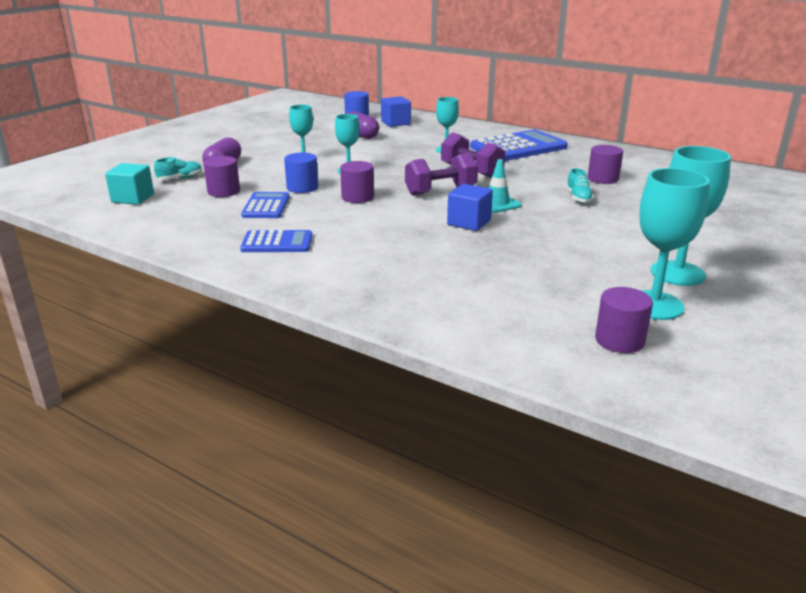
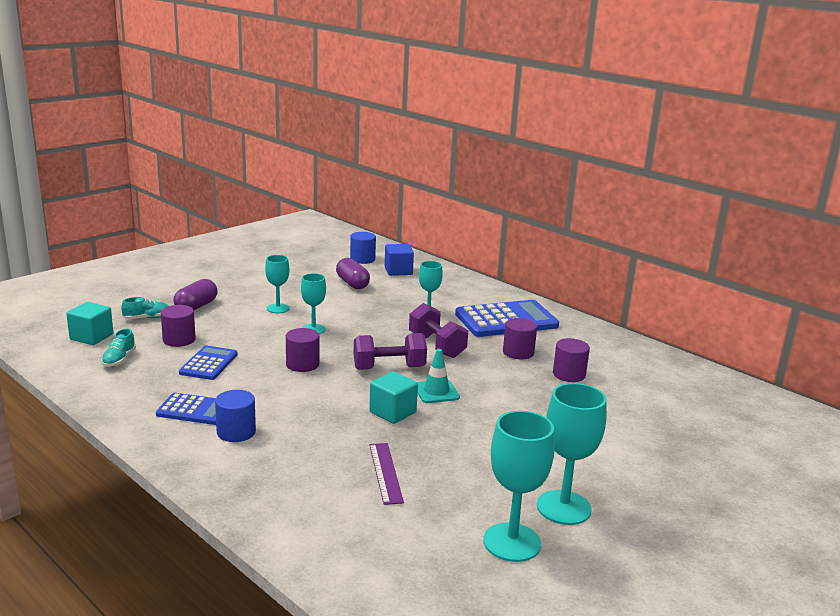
camera: 10 degrees right, 5 degrees down
blue cylinder [284,152,318,193] -> blue cylinder moved to [215,390,256,442]
blue cube [447,184,493,231] -> turquoise cube [369,371,418,424]
turquoise shoe [566,168,594,203] -> turquoise shoe moved to [101,329,136,367]
purple cylinder [595,287,653,353] -> purple cylinder moved to [503,318,537,359]
none -> purple ruler [369,443,404,505]

